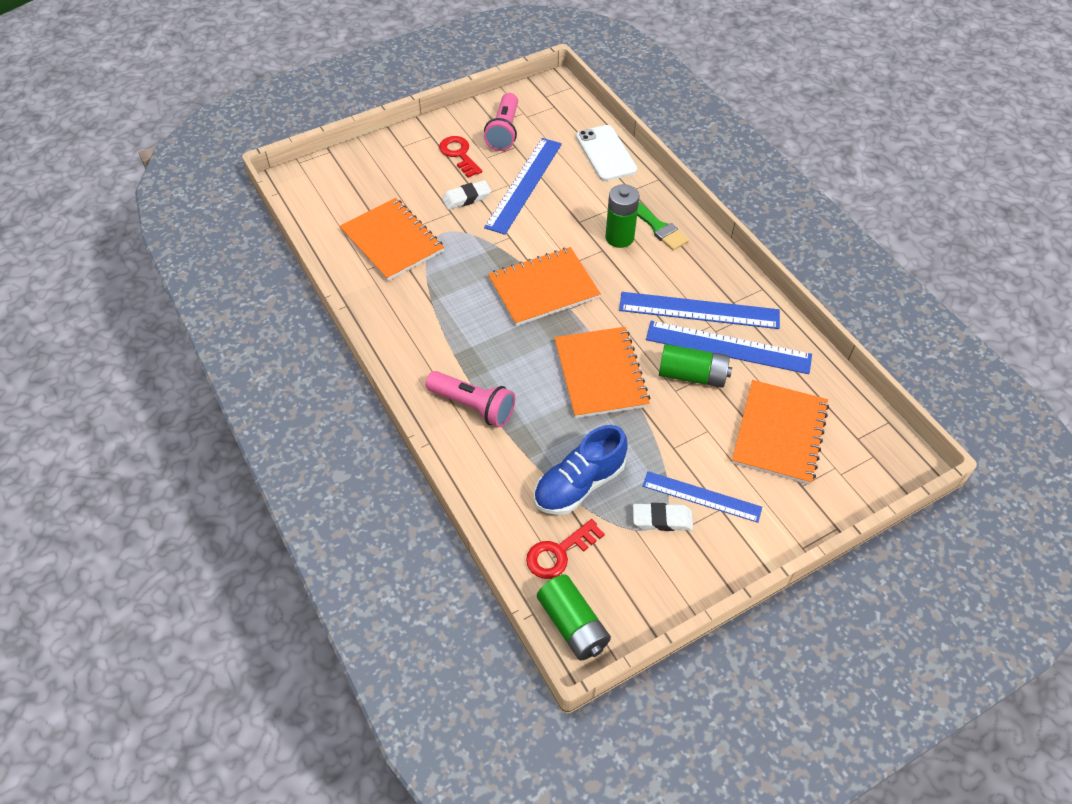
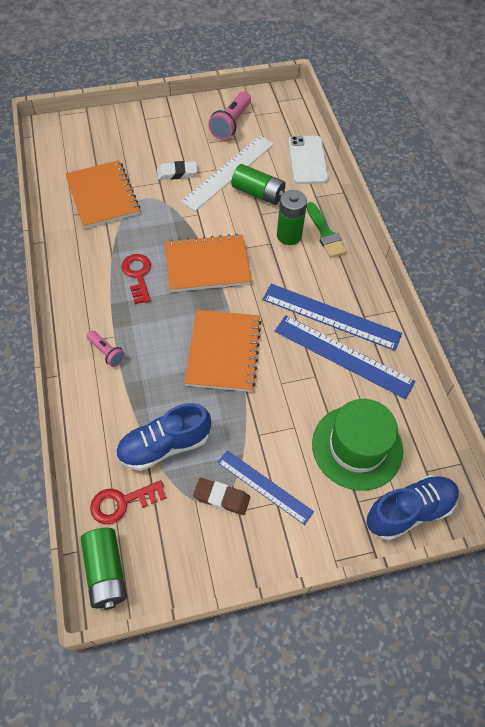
camera: 15 degrees right, 5 degrees up
pink flashlight [426,371,515,427] -> pink flashlight [87,331,125,367], size x0.59
red key [439,136,482,178] -> red key moved to [121,254,151,304]
blue ruler [484,138,562,235] -> white ruler [181,136,274,211]
white eraser [633,503,693,531] -> brown eraser [193,478,250,515]
green battery [659,344,732,388] -> green battery moved to [231,164,286,205]
orange notebook [732,380,829,485] -> green hat [312,399,403,491]
none -> blue shoe [366,475,459,541]

